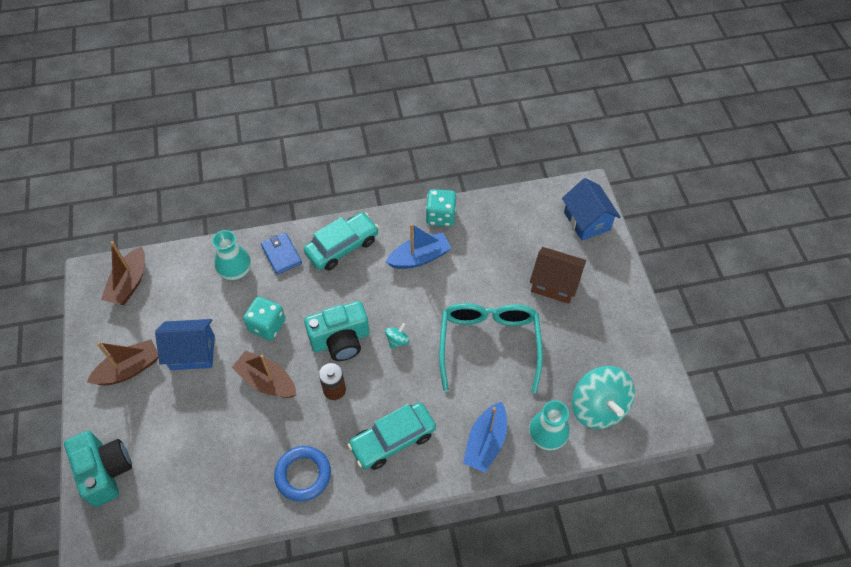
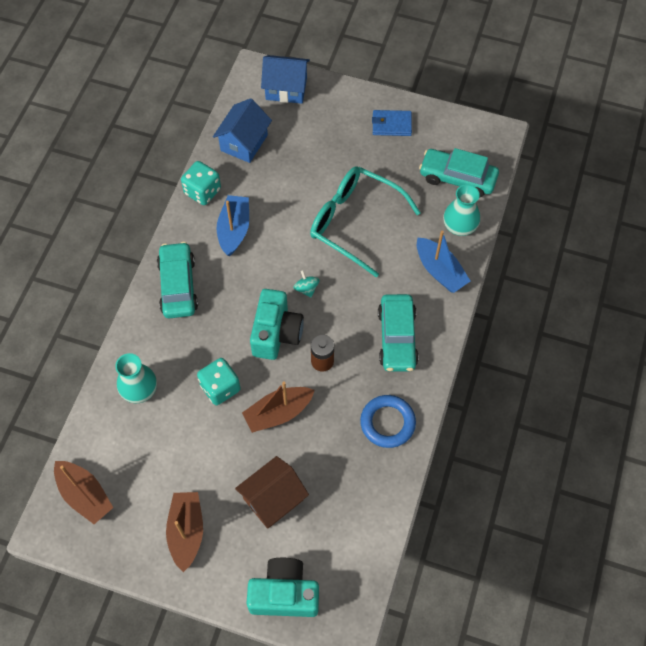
camera: 60 degrees left, 5 degrees up
blue house [155,319,215,370] -> blue house moved to [213,98,272,163]
blue wallet [261,233,302,275] -> blue wallet moved to [372,110,412,136]
brown house [530,247,586,304] -> brown house moved to [235,456,309,529]
turquoise spinning top [572,366,635,429] -> turquoise car [419,148,499,198]

